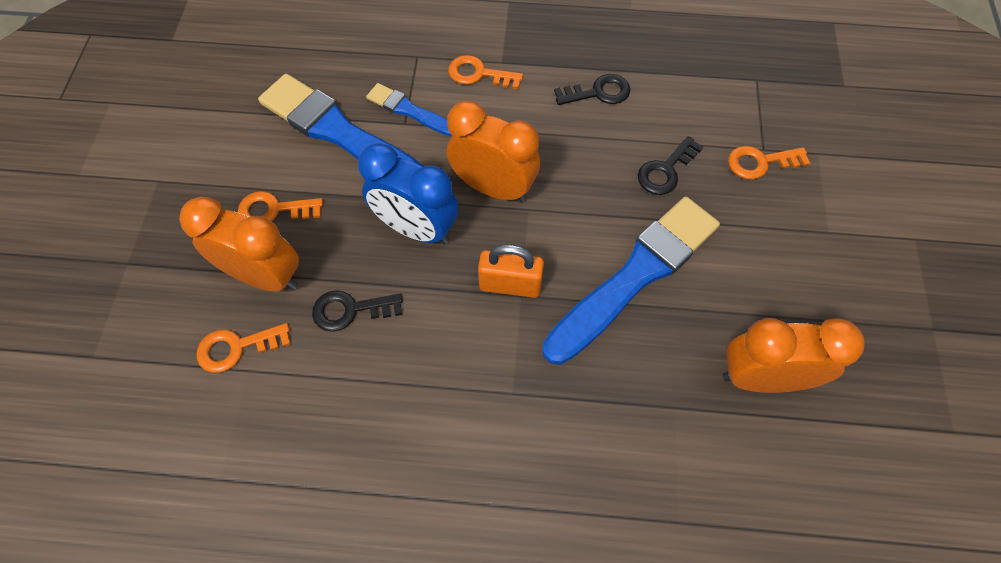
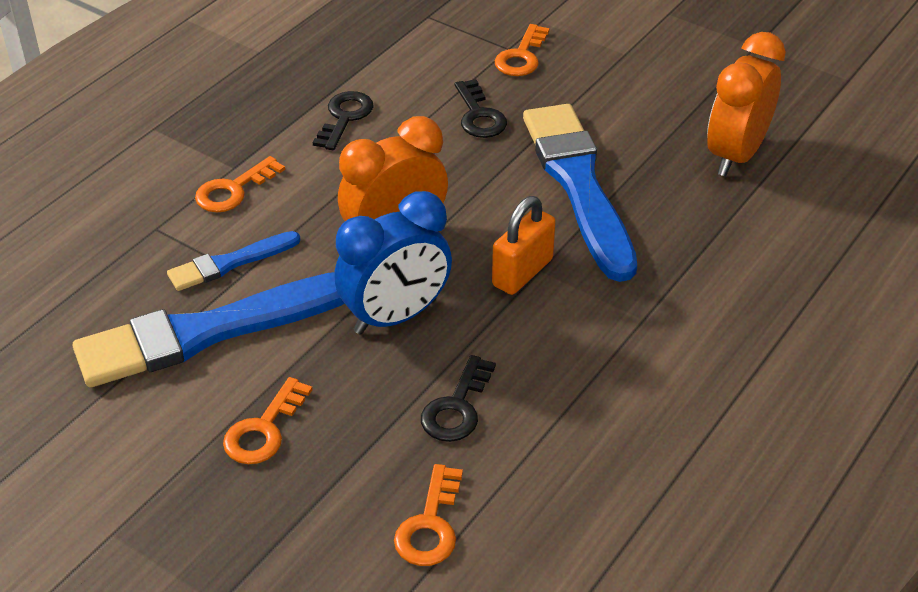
camera: 60 degrees left, 20 degrees down
orange clock [179,197,299,292] -> none

